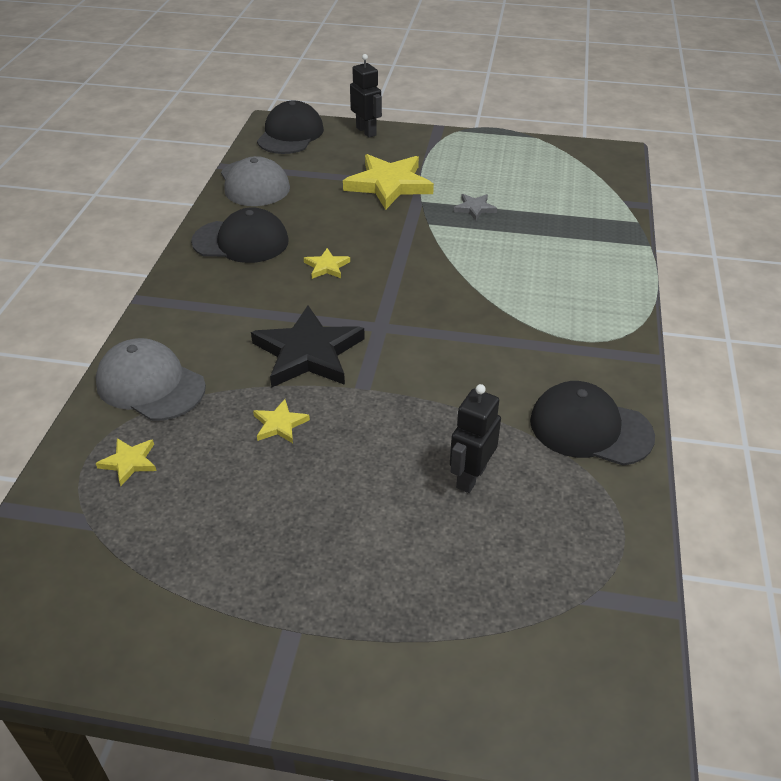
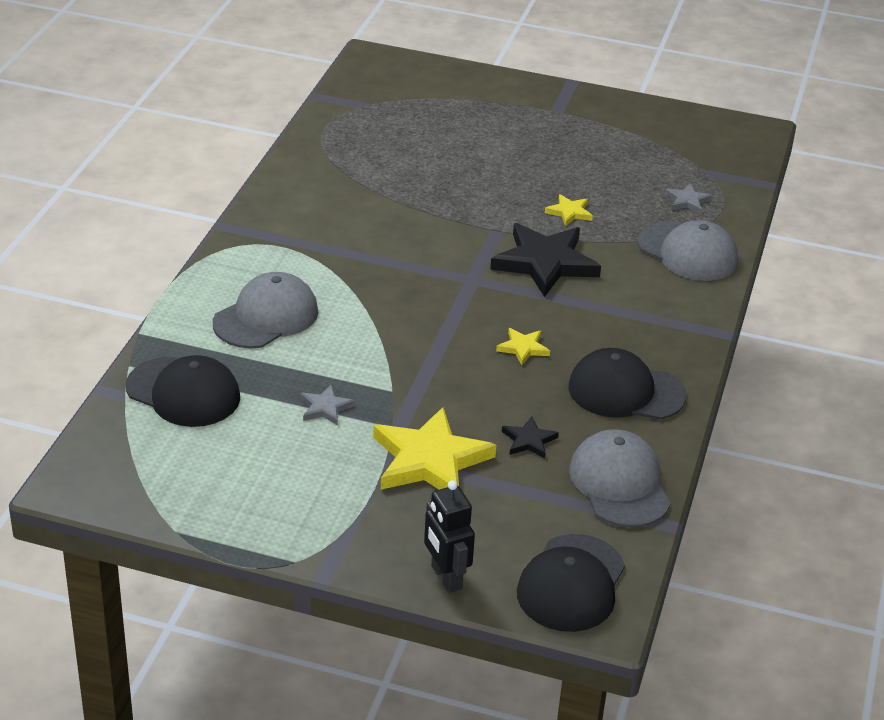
camera: 175 degrees left, 5 degrees down
yellow star [96,438,157,486] -> grey star [665,184,713,214]
black robot [450,384,501,493] -> none
black cap [530,381,655,465] -> black cap moved to [126,355,240,427]
none -> grey cap [213,272,318,348]
none -> black star [502,417,559,459]

